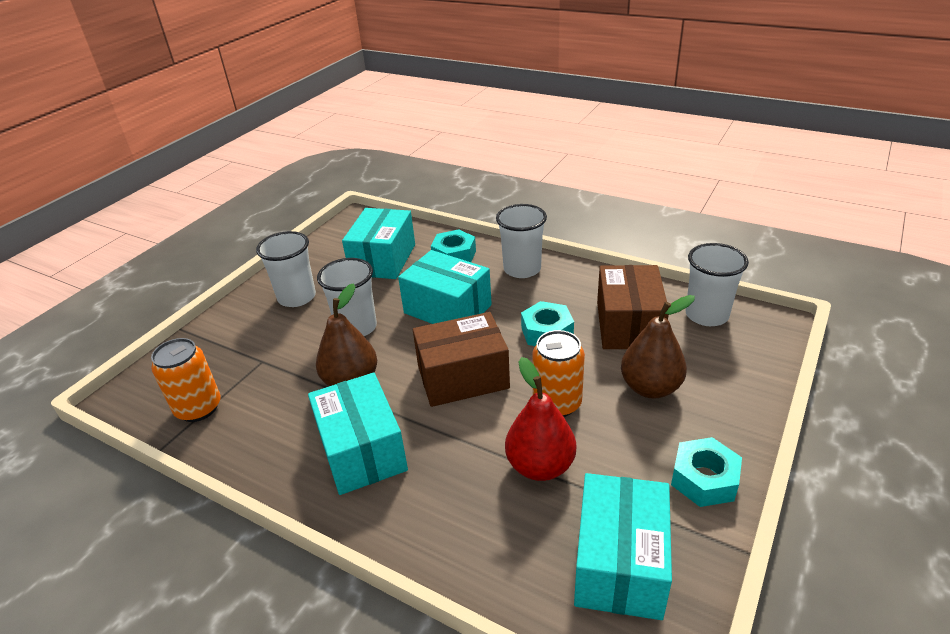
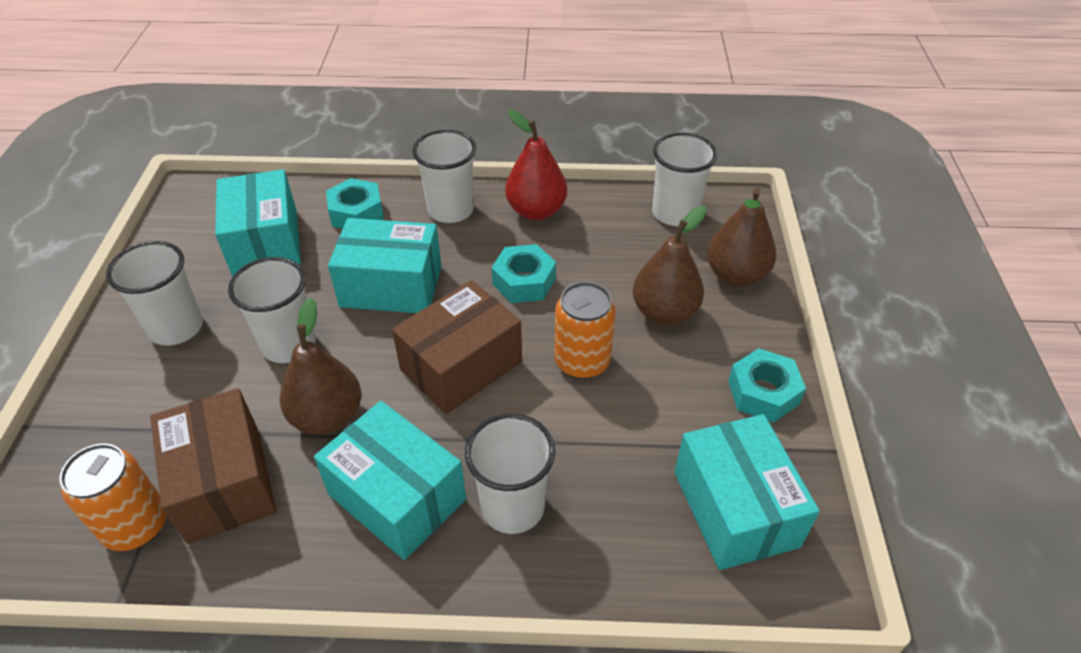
camera: 30 degrees left, 10 degrees up
red pear [505,357,576,481] -> red pear moved to [505,110,567,220]
brown box [597,265,669,349] -> brown box moved to [150,388,277,544]
none -> white cup [465,413,555,534]
none -> brown pear [707,188,776,286]

